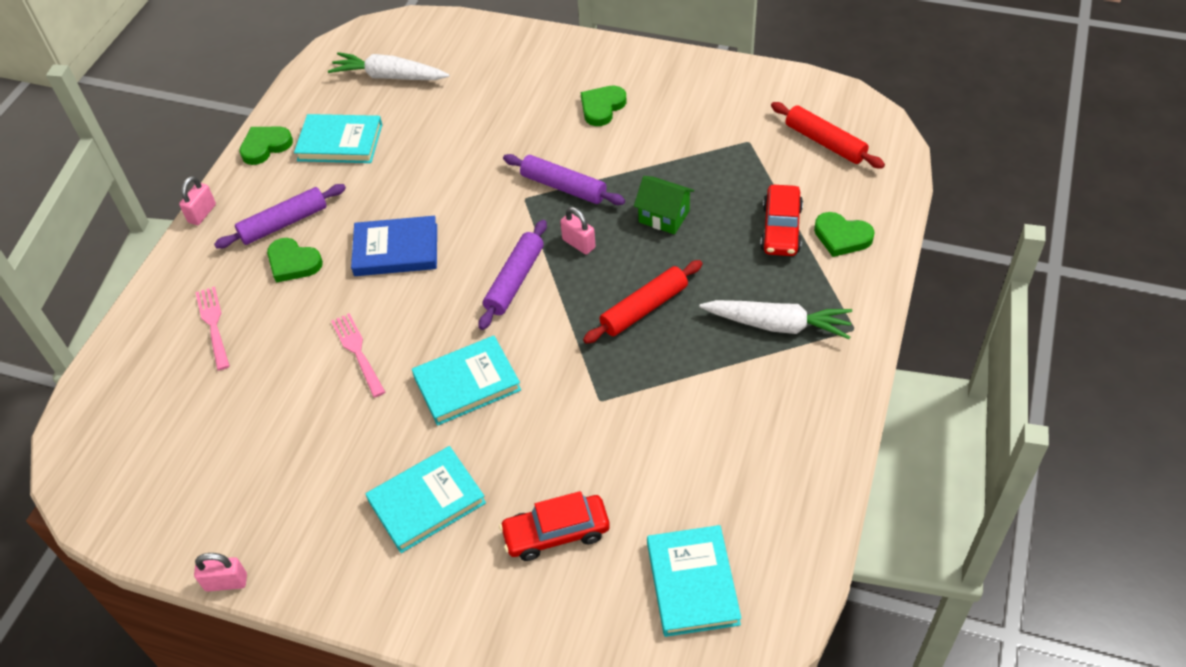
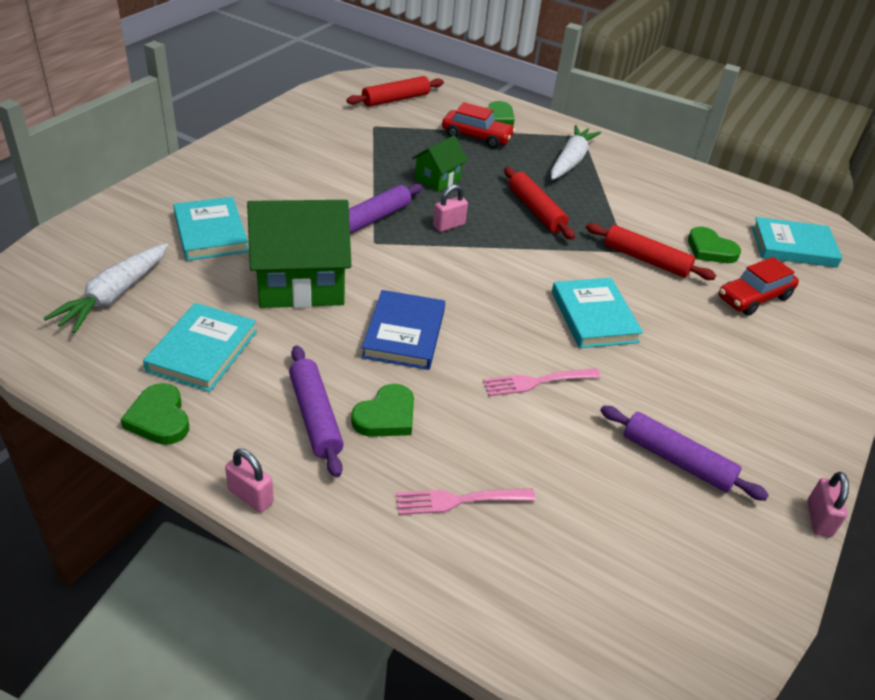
camera: 85 degrees left, 10 degrees down
turquoise book [366,446,486,553] -> turquoise book moved to [173,197,249,261]
purple rolling pin [479,220,547,330] -> purple rolling pin moved to [600,406,769,501]
red car [499,491,610,561] -> red car turned 60 degrees clockwise [718,257,799,316]
green heart [581,86,627,126] -> green heart moved to [688,227,741,263]
none -> green house [247,200,351,308]
none -> red rolling pin [586,223,716,280]

